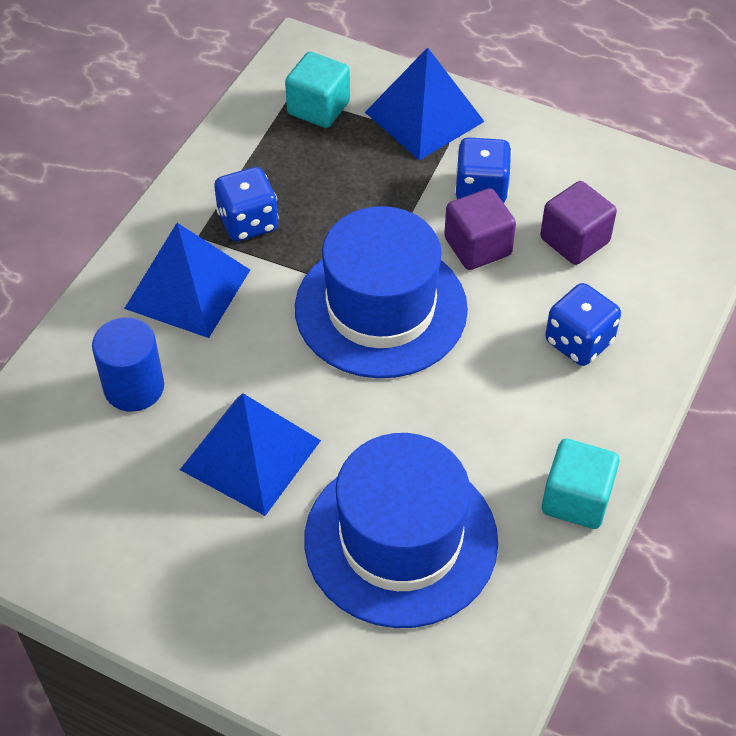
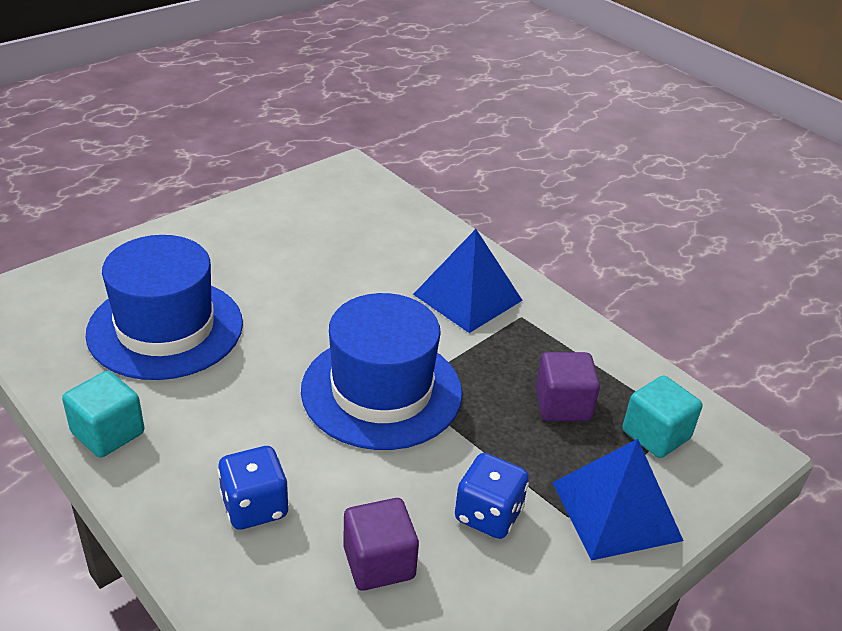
camera: 110 degrees right, 15 degrees down
blue cylinder [92,317,164,412] -> none
blue pyramid [180,394,321,516] -> none
blue dice [214,167,279,241] -> none
purple cube [444,188,516,270] -> purple cube moved to [536,352,600,421]

